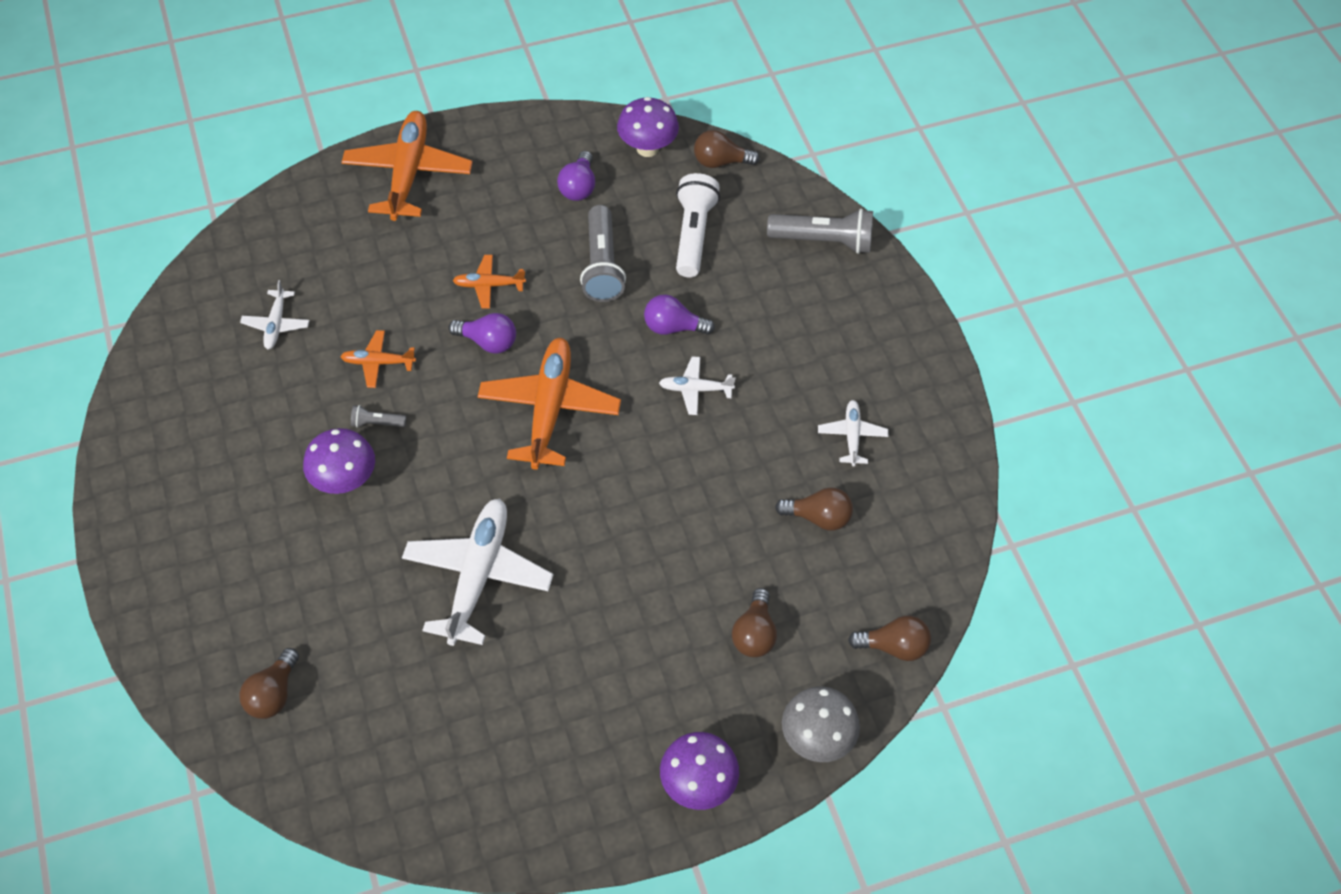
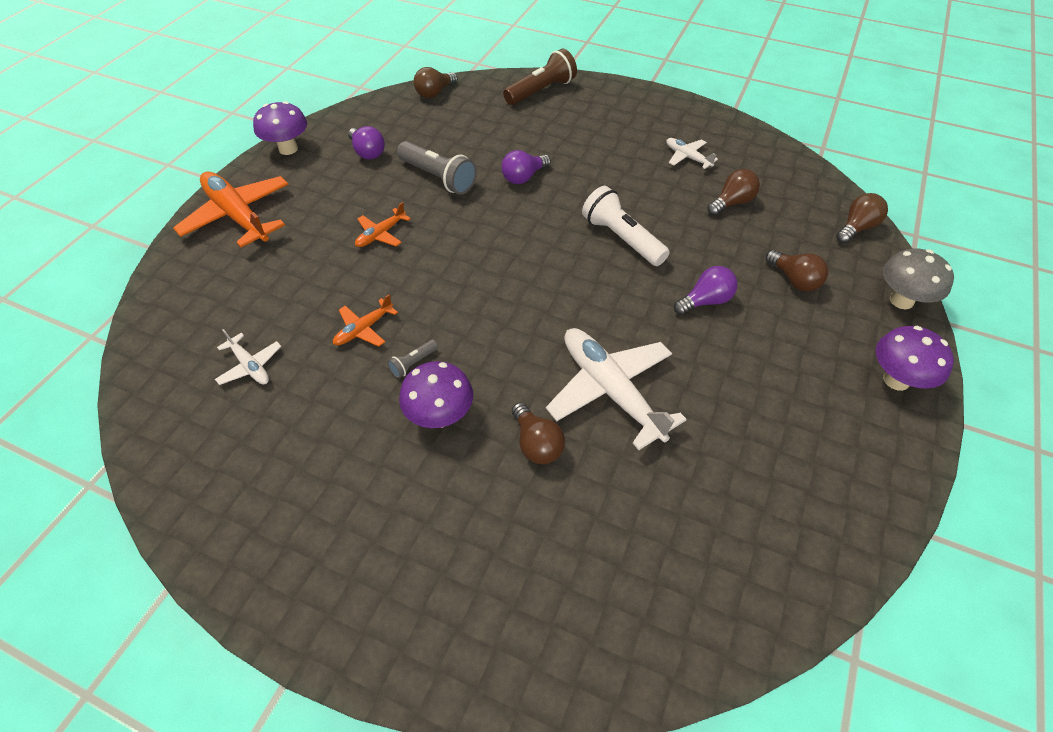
camera: 45 degrees left, 5 degrees down
brown light bulb [239,648,299,719] -> brown light bulb moved to [512,402,565,464]
purple light bulb [448,313,516,354] -> purple light bulb moved to [674,266,738,315]
orange plane [478,338,621,470] -> none
purple mushroom [617,97,679,157] -> purple mushroom moved to [253,101,307,155]
white plane [659,357,736,415] -> none
white flashlight [676,173,720,277] -> white flashlight moved to [582,186,670,266]
grey flashlight [767,208,873,254] -> brown flashlight [503,49,577,105]

